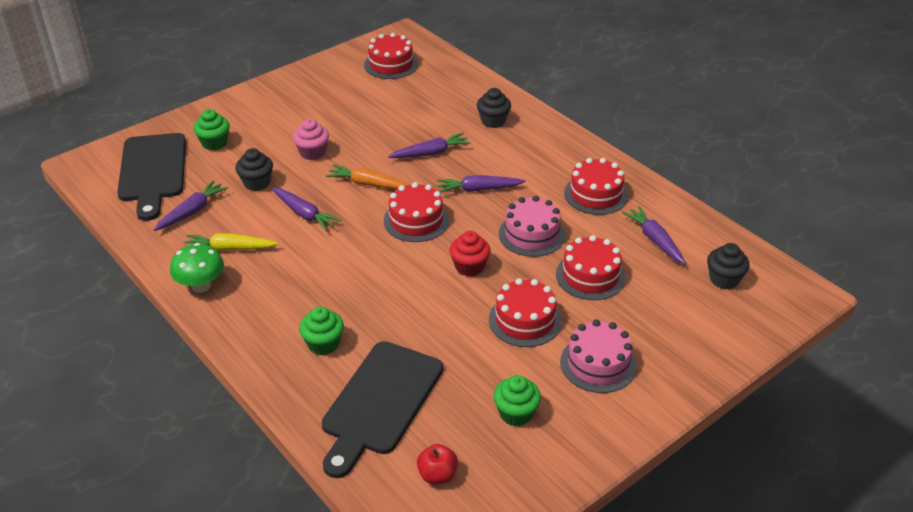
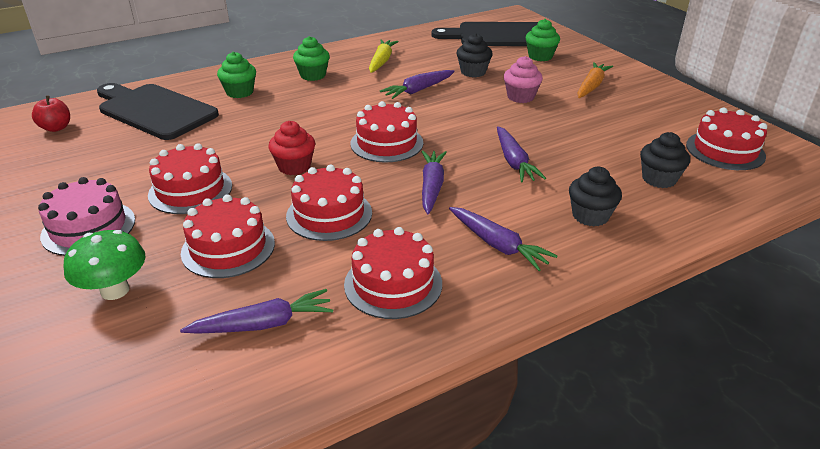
camera: 100 degrees right, 5 degrees down
purple carrot [154,180,228,231] -> purple carrot moved to [449,207,557,271]
green mushroom [170,243,224,293] -> green mushroom moved to [64,230,146,300]
orange carrot [326,164,408,189] -> orange carrot moved to [577,62,613,98]
green cupcake [493,375,541,426] -> green cupcake moved to [293,36,330,81]
pink cake [499,196,565,257] -> red cake [286,164,372,241]
black cupcake [707,243,750,289] -> black cupcake moved to [640,132,690,188]

